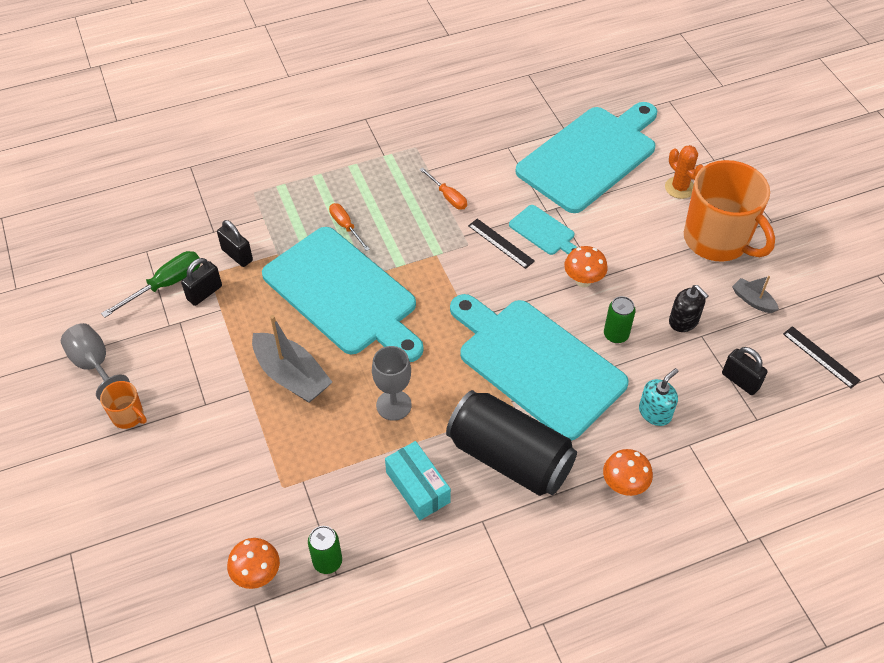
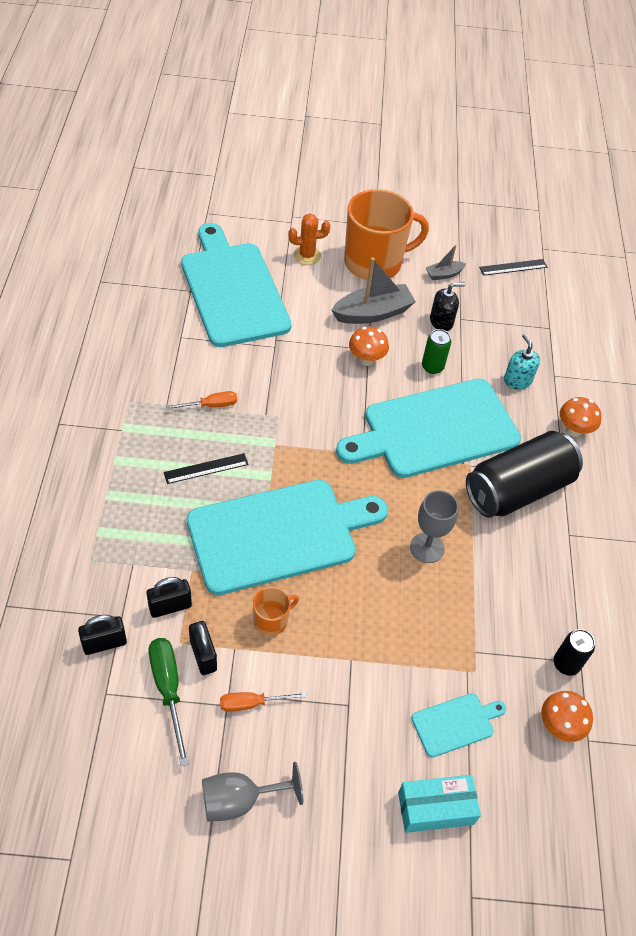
camera: 70 degrees left, 0 degrees up
orange mug [100,381,147,429] -> orange mug moved to [253,587,299,636]
grey boat [252,315,332,403] -> grey boat moved to [331,257,416,324]
green can [308,526,342,574] -> black can [554,629,595,676]
orange screwdriver [329,203,370,251] -> orange screwdriver moved to [220,692,307,712]
turquoise box [385,441,451,520] -> turquoise box moved to [398,775,481,833]
black ruler [468,219,535,269] -> black ruler moved to [164,453,249,484]
turquoise cutting board [509,205,577,255] -> turquoise cutting board moved to [411,693,506,757]
black padlock [722,347,768,395] -> black padlock moved to [78,615,127,655]

